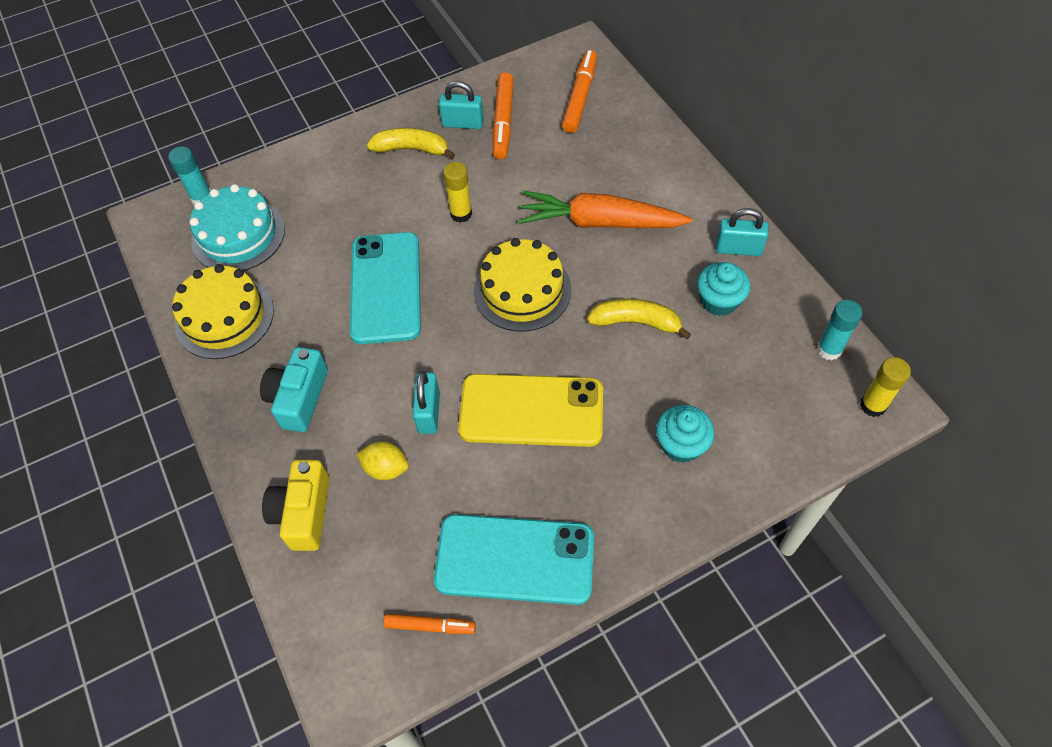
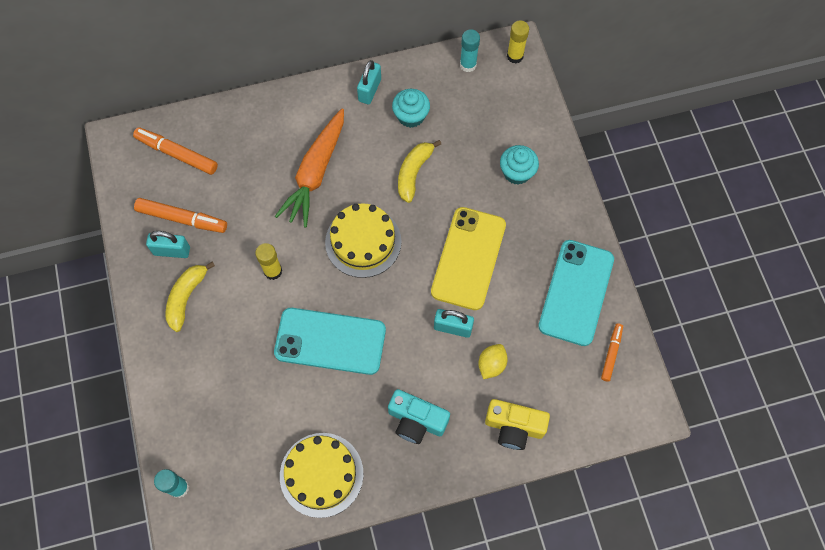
camera: 80 degrees left, 10 degrees up
turquoise cake [190,184,285,271] -> none
turquoise padlock [439,81,484,129] -> turquoise padlock turned 75 degrees clockwise [146,231,190,258]

